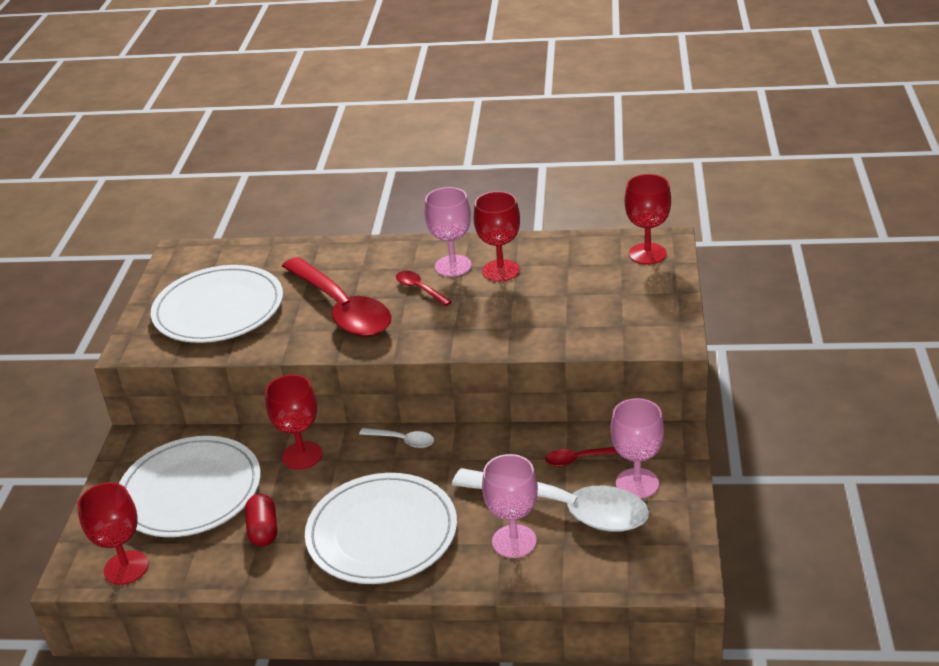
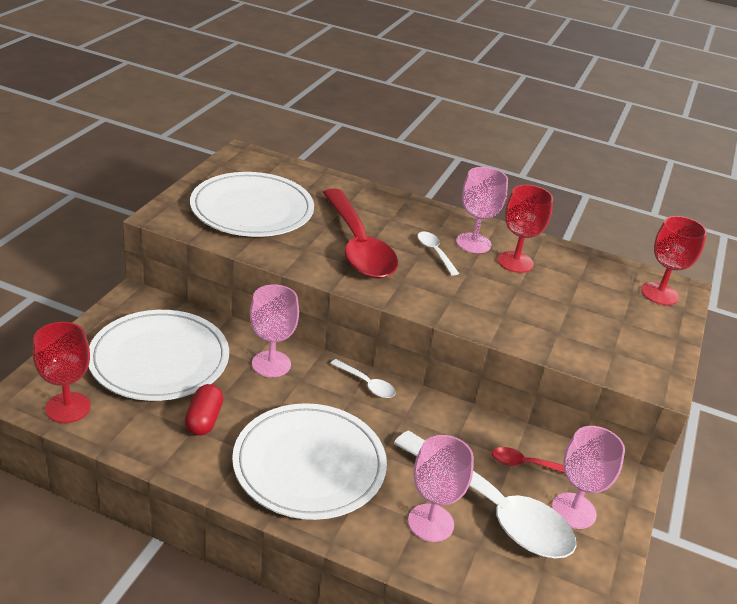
camera: 10 degrees right, 0 degrees up
red goblet [265,374,322,470] -> pink goblet [250,284,299,377]
red spoon [396,271,452,306] -> white spoon [417,232,459,276]

